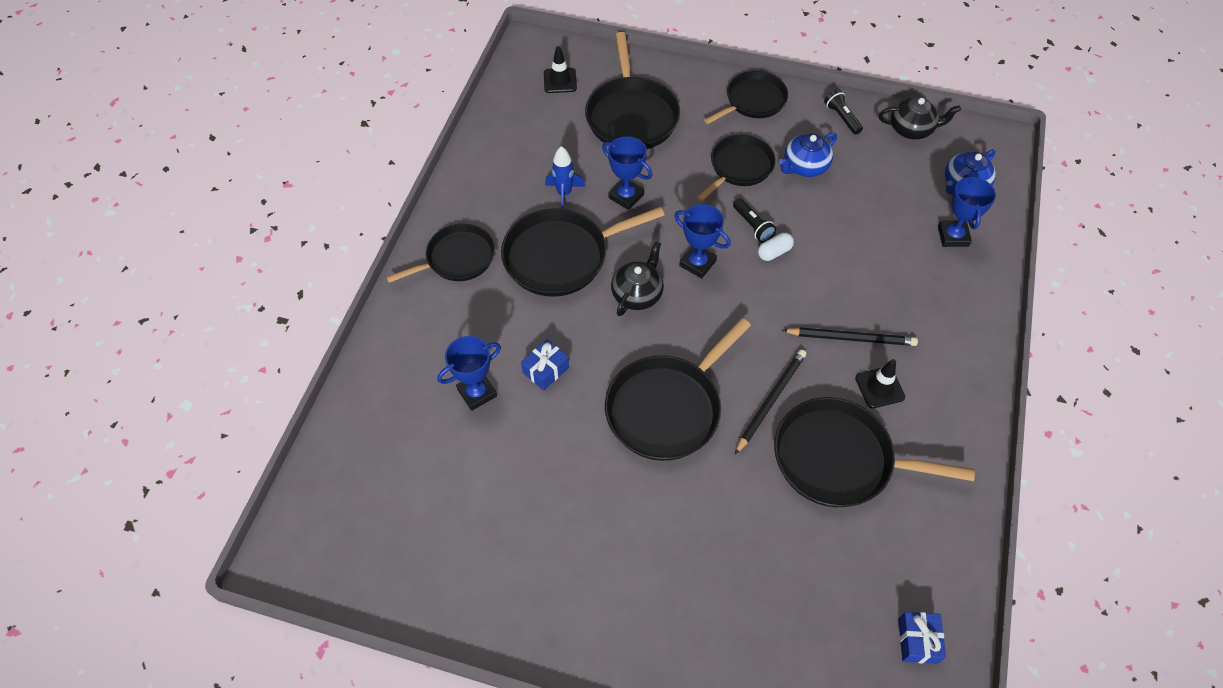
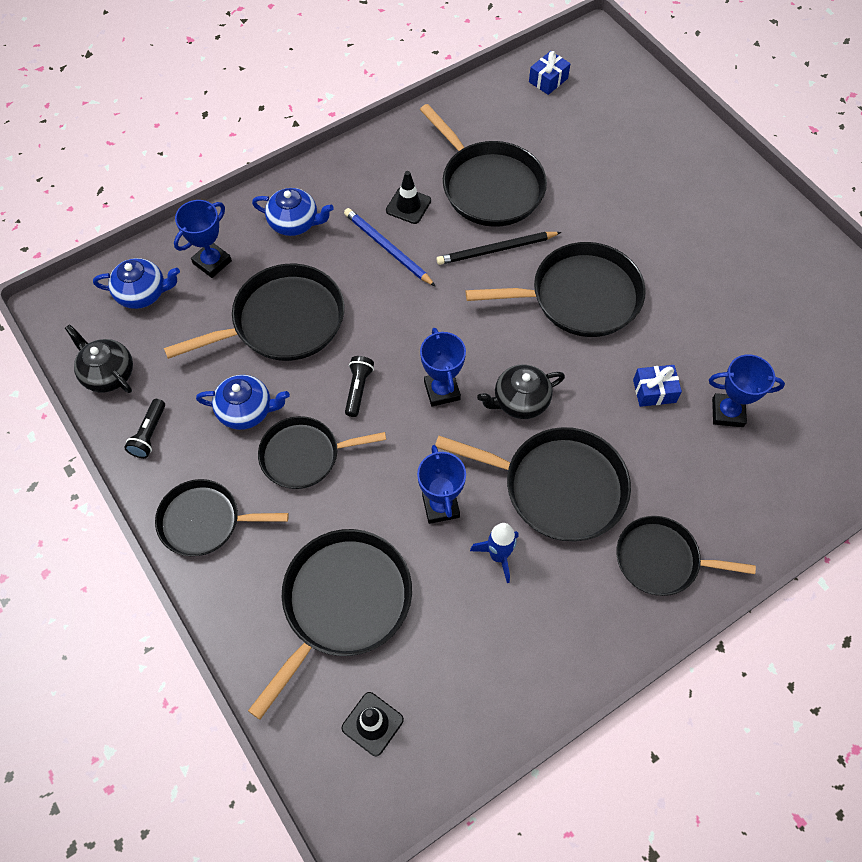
camera: 140 degrees left, 5 degrees up
white capsule [758,233,794,261] -> none
black pencil [782,327,918,346] -> blue pencil [344,208,436,287]
none -> black pan [164,264,345,361]
none -> blue teapot [252,188,334,236]

